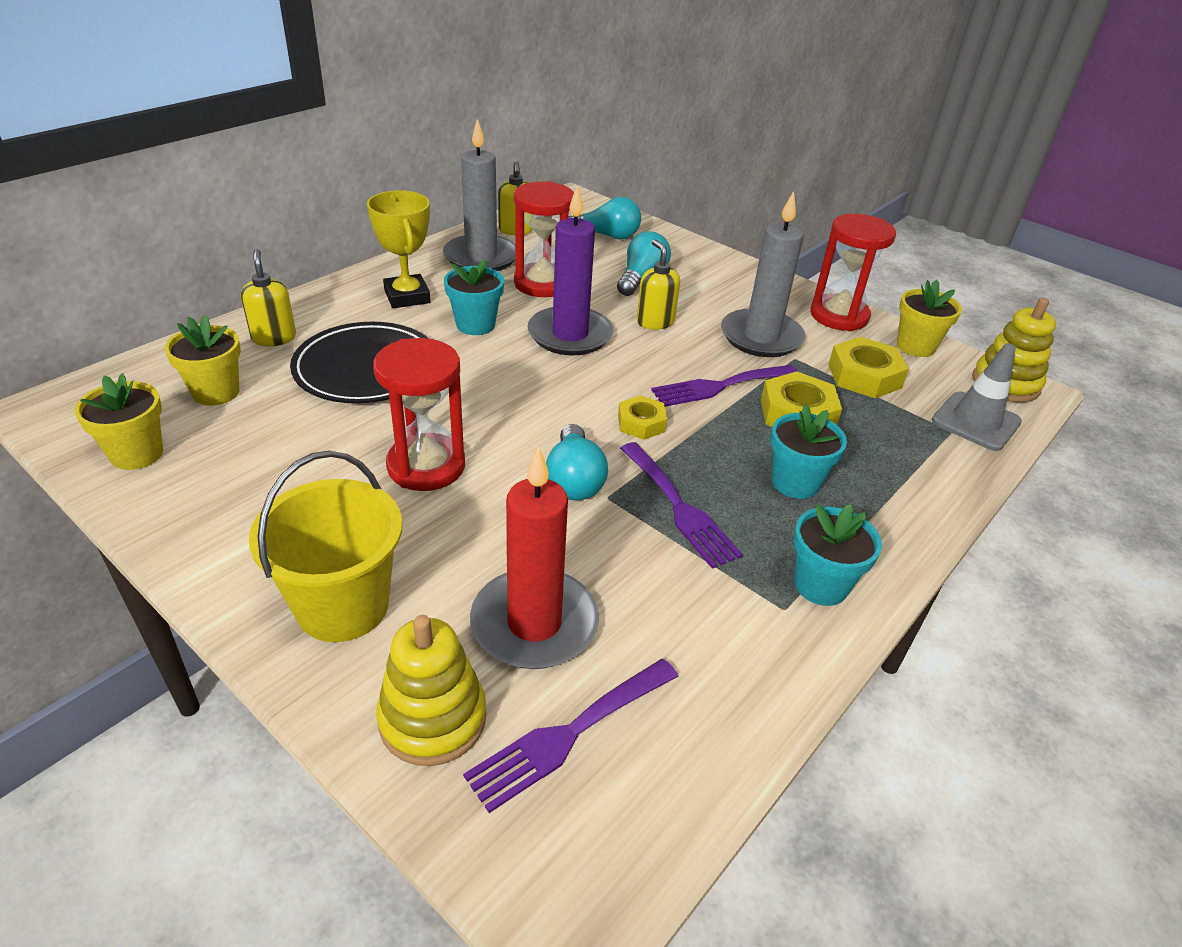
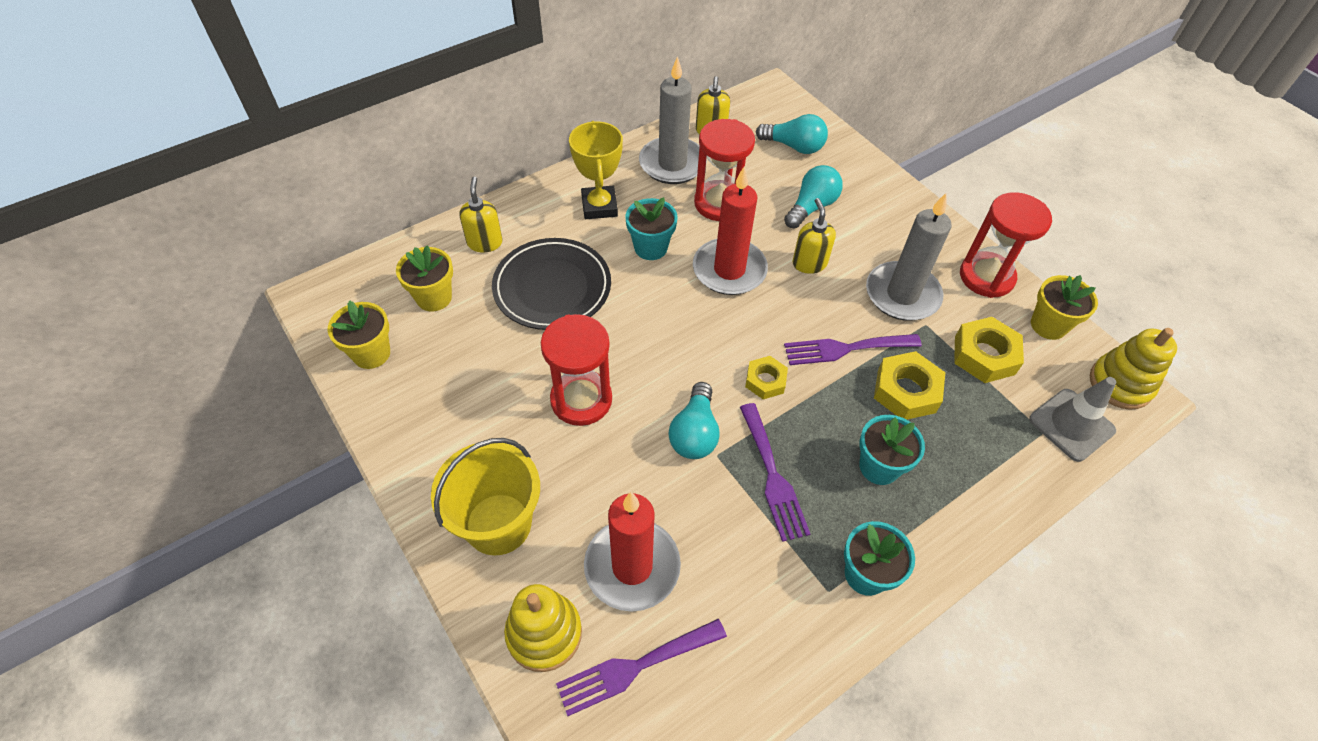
camera: 15 degrees right, 15 degrees up
purple candle [527,185,613,355] -> red candle [693,167,768,295]

